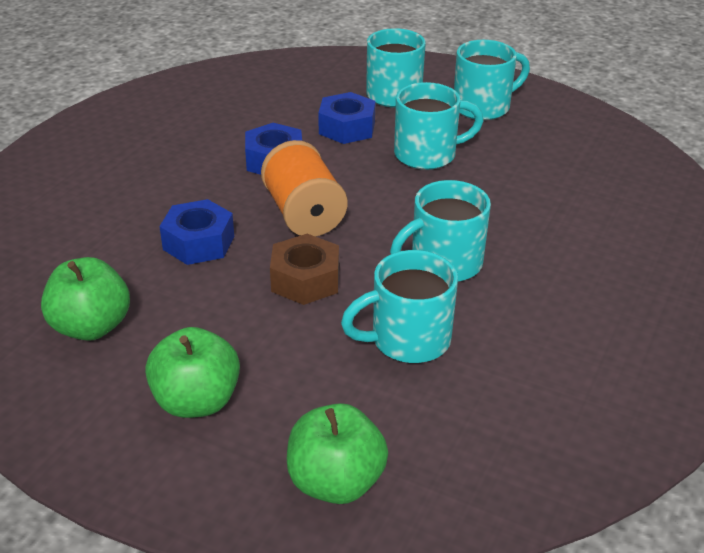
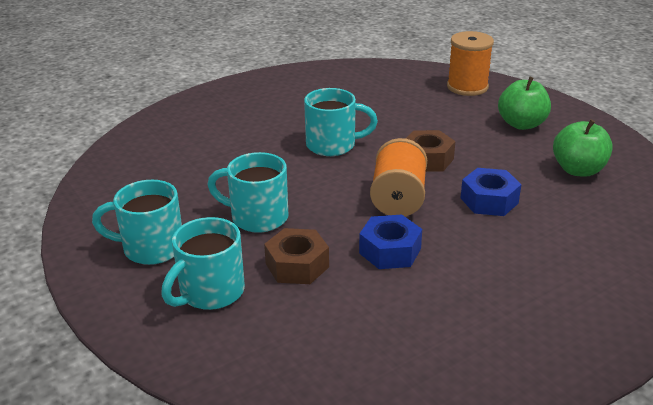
camera: 150 degrees left, 5 degrees down
green apple [287,403,388,504] -> orange spool [447,31,494,96]
blue nut [318,92,376,144] -> brown nut [264,228,329,284]
turquoise mug [341,250,458,363] -> none

